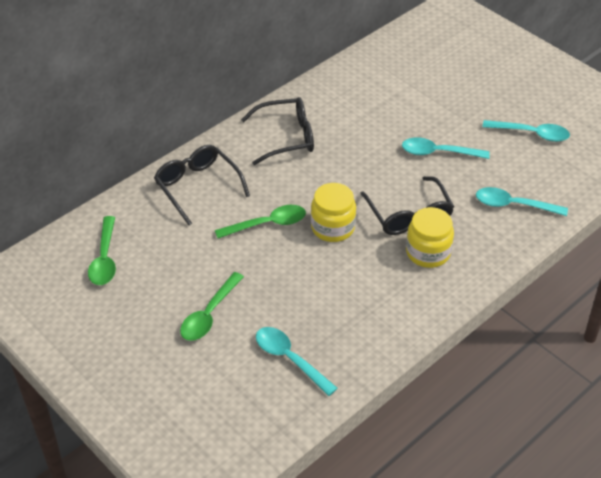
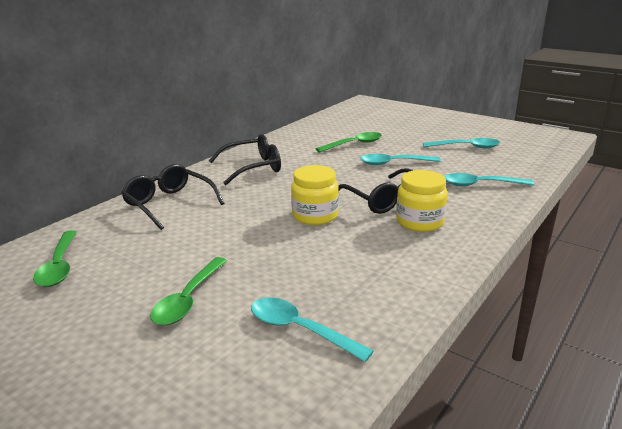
camera: 10 degrees left, 20 degrees down
green spoon [215,205,306,238] -> green spoon moved to [316,132,382,152]

